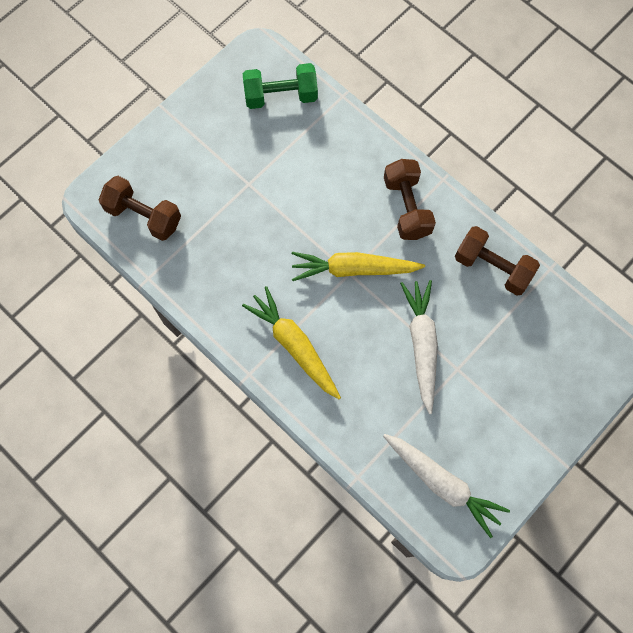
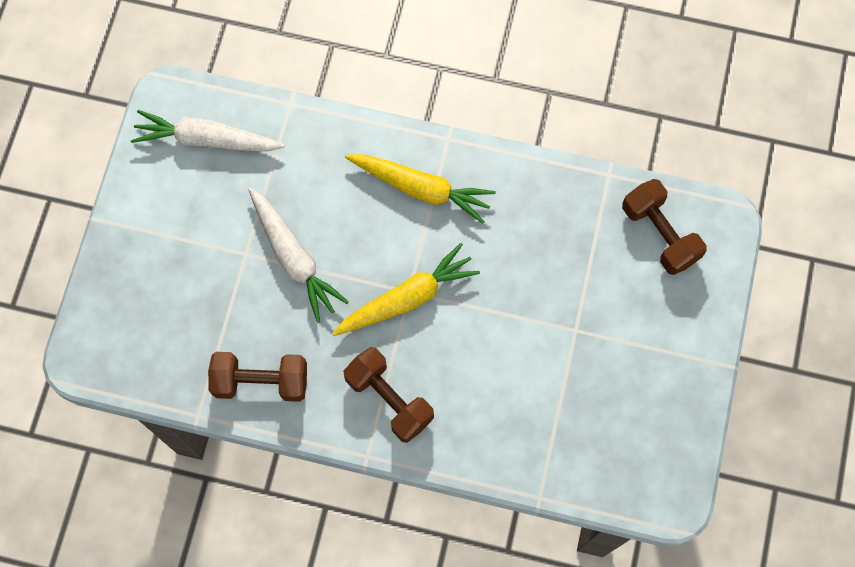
camera: 150 degrees right, 0 degrees up
brown dumbbell [99,176,181,241] -> brown dumbbell turned 60 degrees clockwise [622,179,707,275]
green dumbbell [243,63,318,109] -> none

